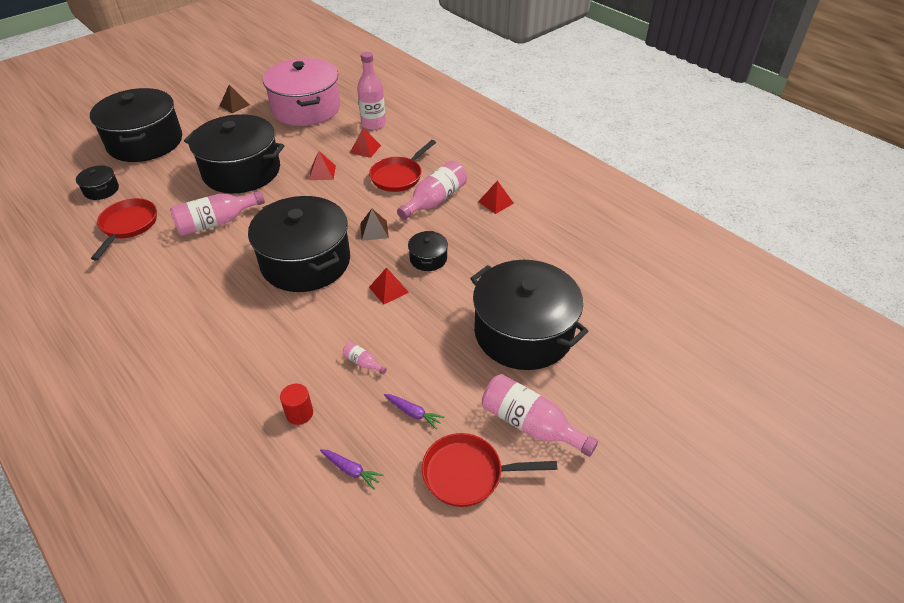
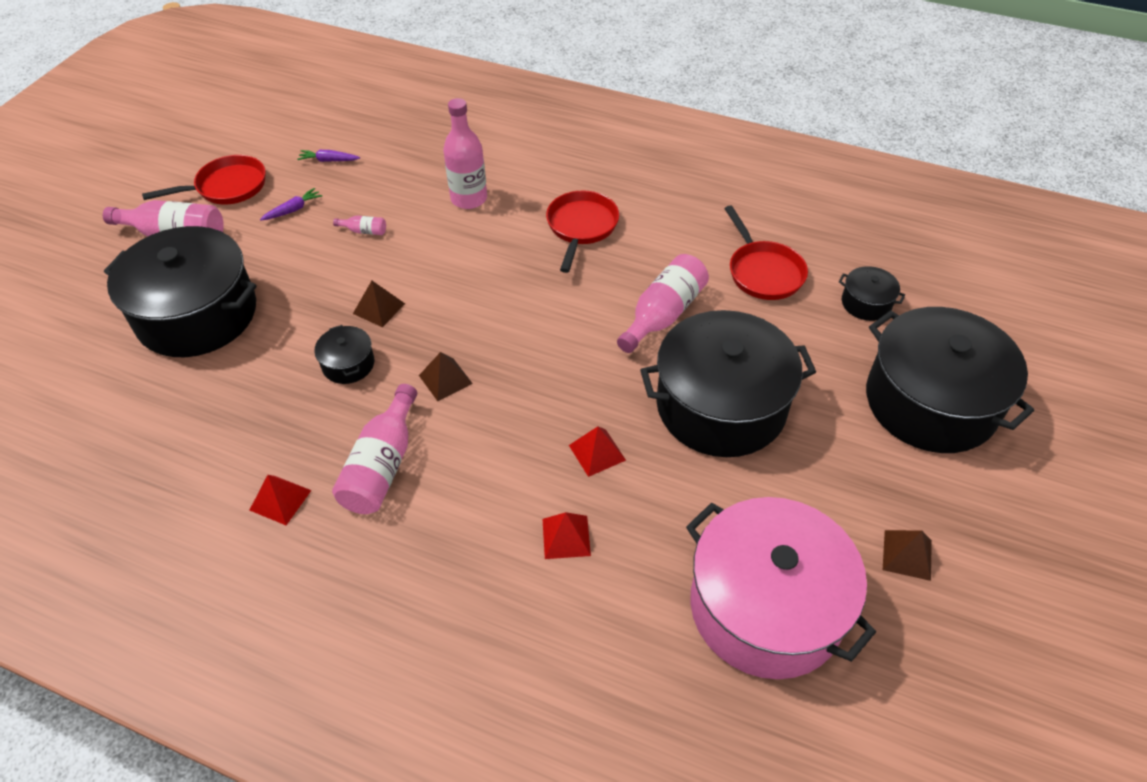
camera: 155 degrees right, 5 degrees up
black pot [248,196,350,292] -> none
red cylinder [280,384,313,425] -> none
pink bottle [357,52,386,130] -> pink bottle moved to [443,98,487,209]
red pan [369,140,436,192] -> red pan moved to [546,190,619,273]
red pyramid [369,267,409,305] -> brown pyramid [353,281,405,327]
purple carrot [384,394,445,429] -> purple carrot turned 135 degrees clockwise [260,188,322,221]

